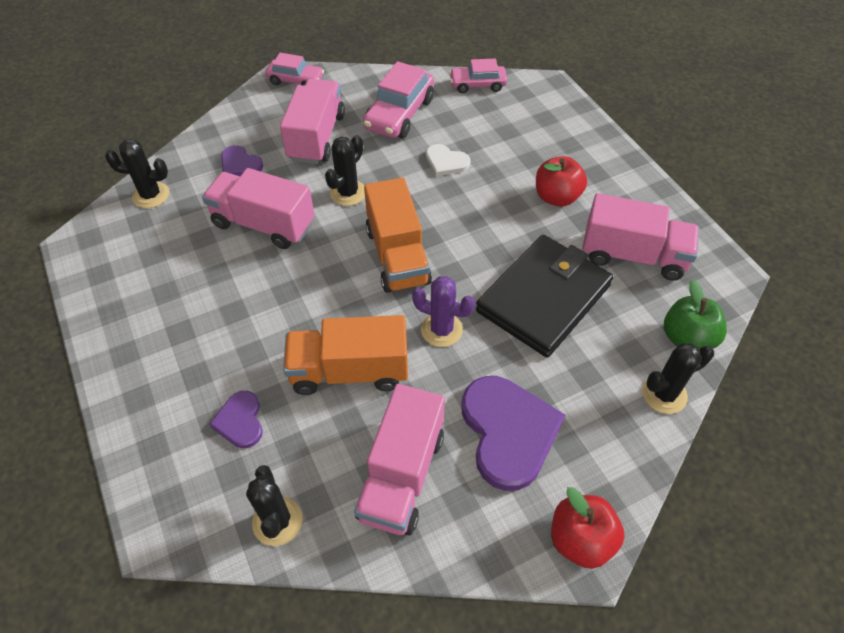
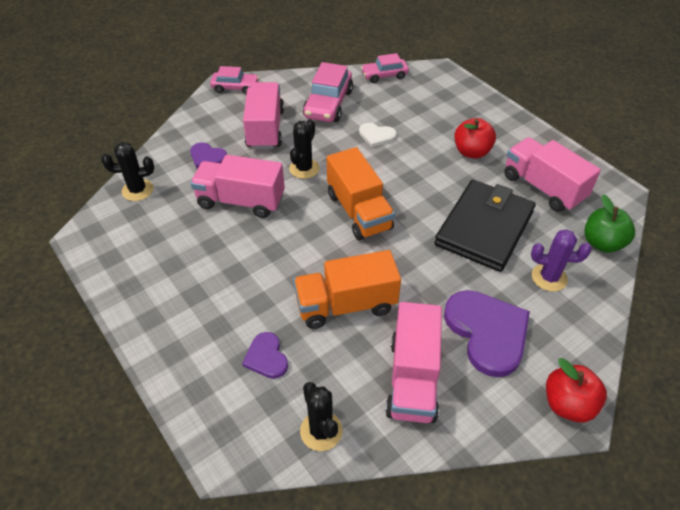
camera: 10 degrees left, 5 degrees down
purple cactus [412,276,475,347] -> purple cactus moved to [531,229,591,291]
pink truck [582,193,699,281] -> pink truck turned 135 degrees counterclockwise [504,137,601,212]
black cactus [642,343,714,414] -> none

